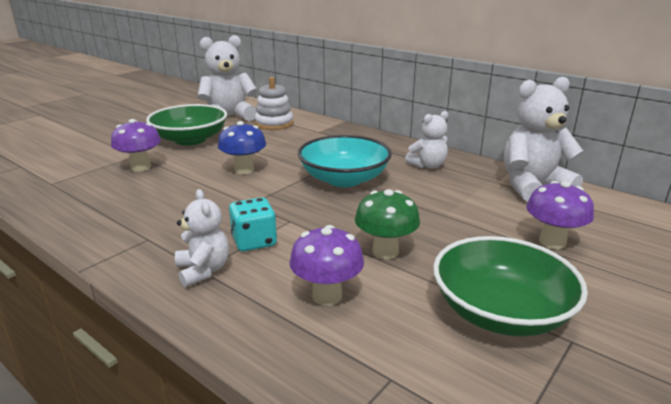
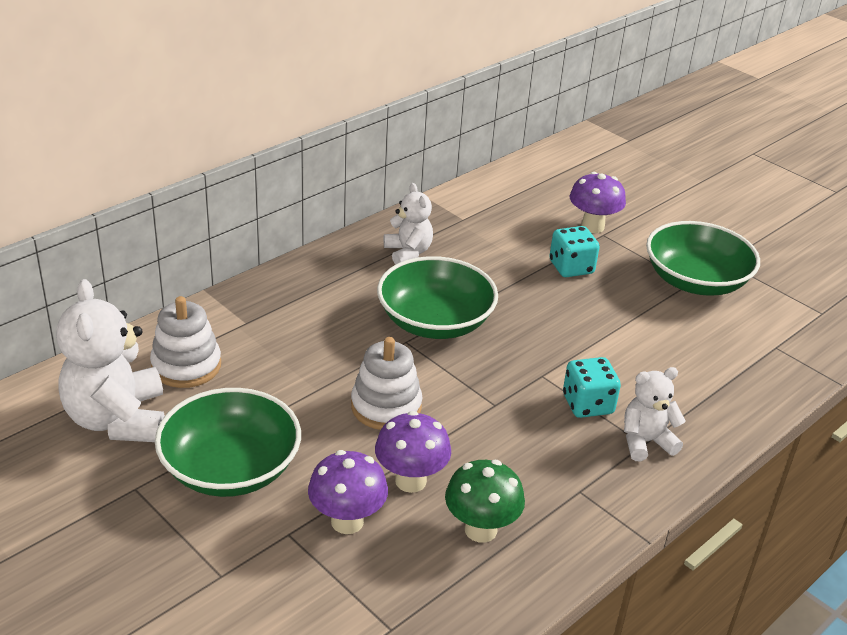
camera: 85 degrees left, 10 degrees up
blue mushroom [218,121,266,175] -> white stacking toy [351,337,422,430]
purple mushroom [289,225,364,306] -> purple mushroom moved to [375,411,451,493]
turquoise bowl [298,135,392,187] -> green bowl [377,256,498,339]
green mushroom [355,189,420,259] -> green mushroom moved to [445,460,525,543]
white teddy bear [504,77,583,202] -> none
none -> turquoise dice [549,226,600,277]

